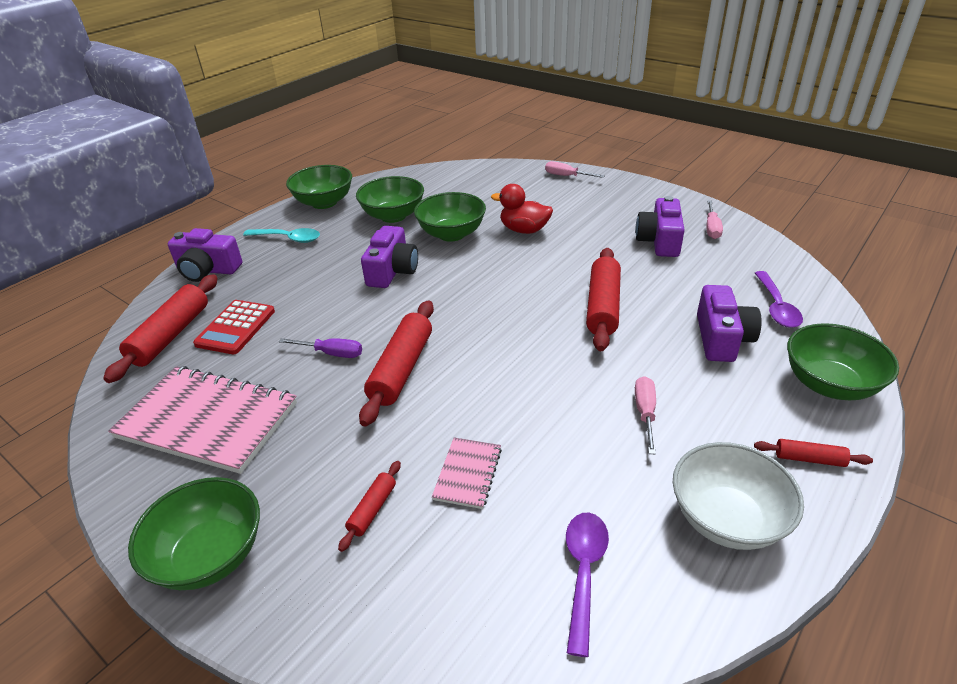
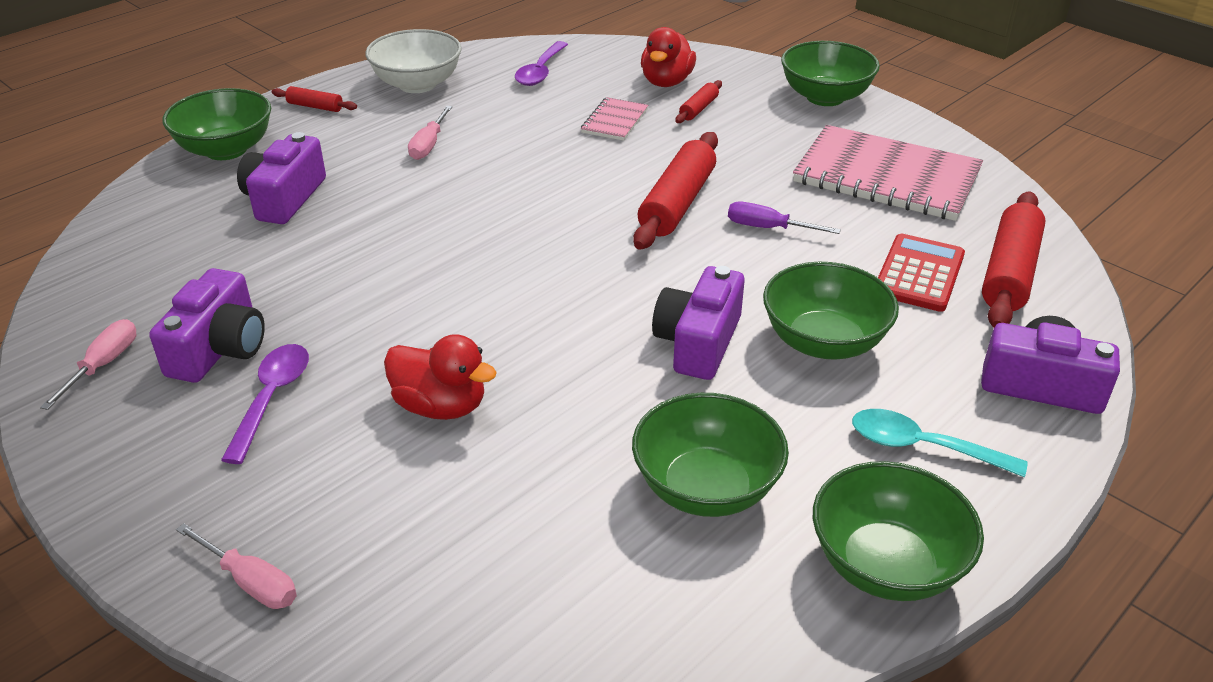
camera: 175 degrees left, 0 degrees up
green bowl [414,192,486,242] -> green bowl moved to [763,262,899,360]
red rolling pin [586,248,621,351] -> none
purple spoon [755,271,803,328] -> purple spoon moved to [221,344,309,464]
none -> red duck [641,27,696,87]

